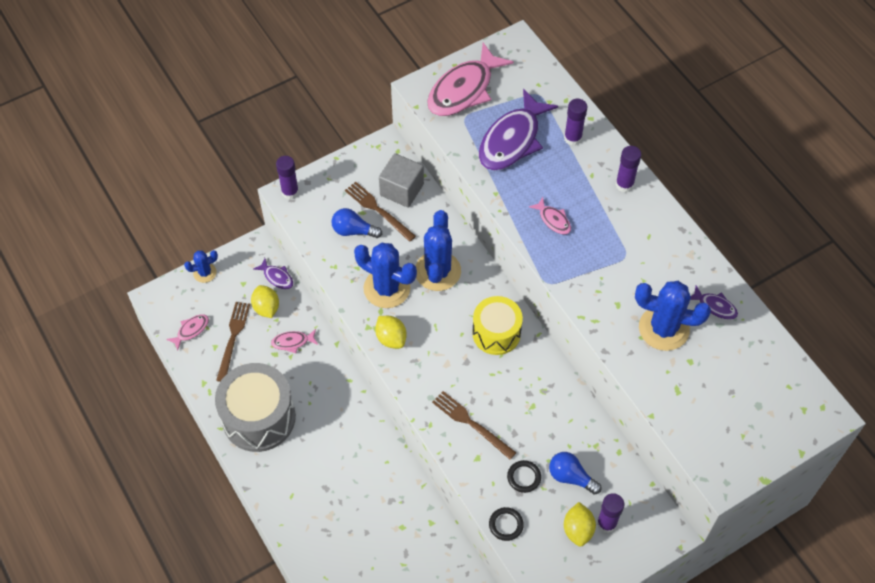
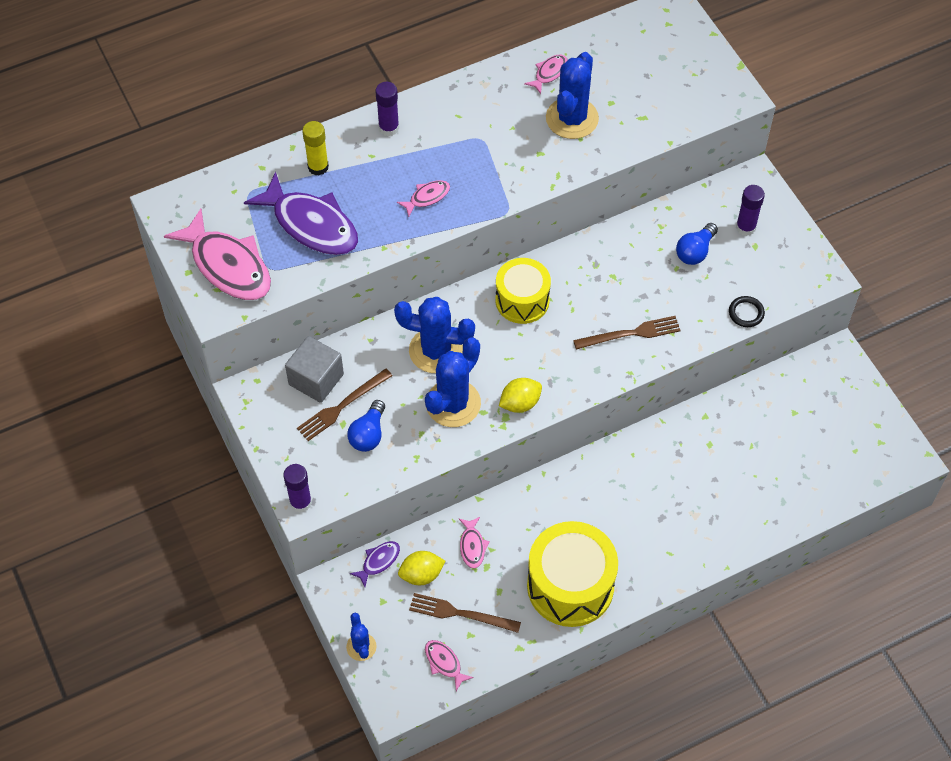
camera: 85 degrees left, 0 degrees up
grey drum [215,363,296,452] -> yellow drum [527,521,618,627]
brown fork [432,391,517,460] -> brown fork turned 150 degrees counterclockwise [573,316,681,350]
black ring [507,460,541,493] -> none
purple glue stick [564,99,587,146] -> yellow glue stick [302,121,329,176]
yellow lemon [564,502,596,547] -> none
purple fish [690,286,738,320] -> pink fish [524,55,567,94]

